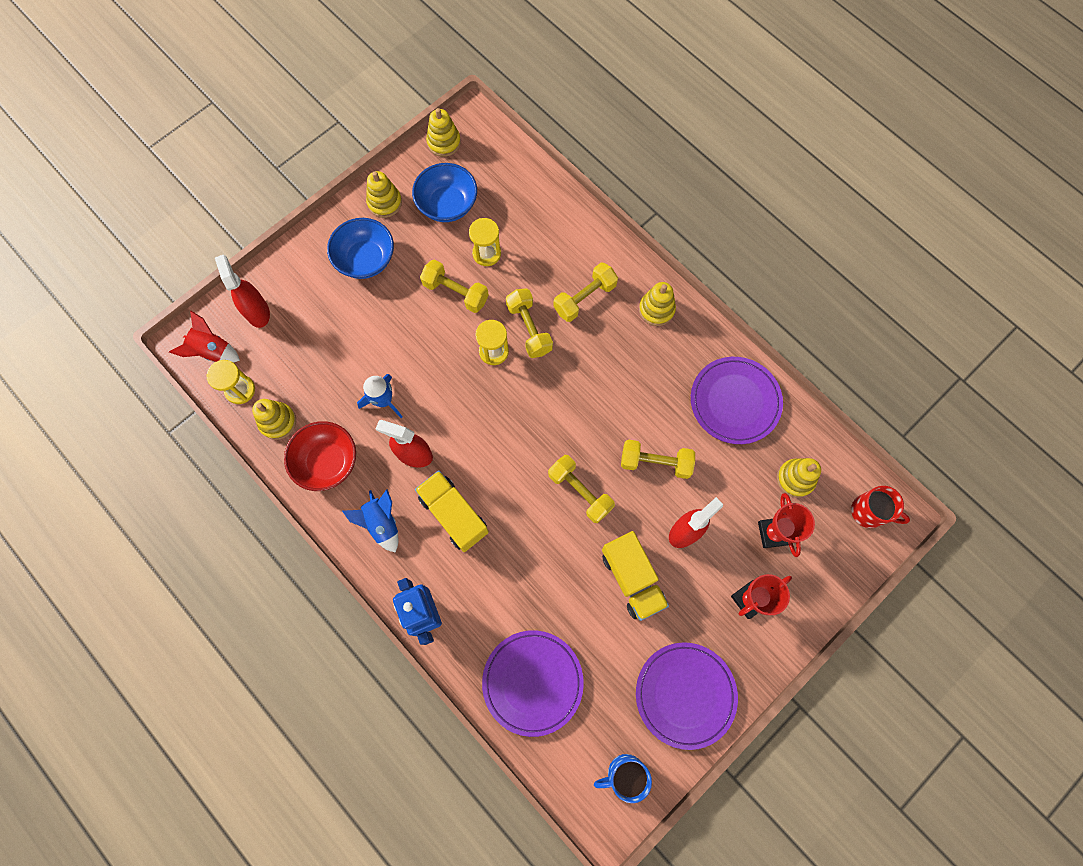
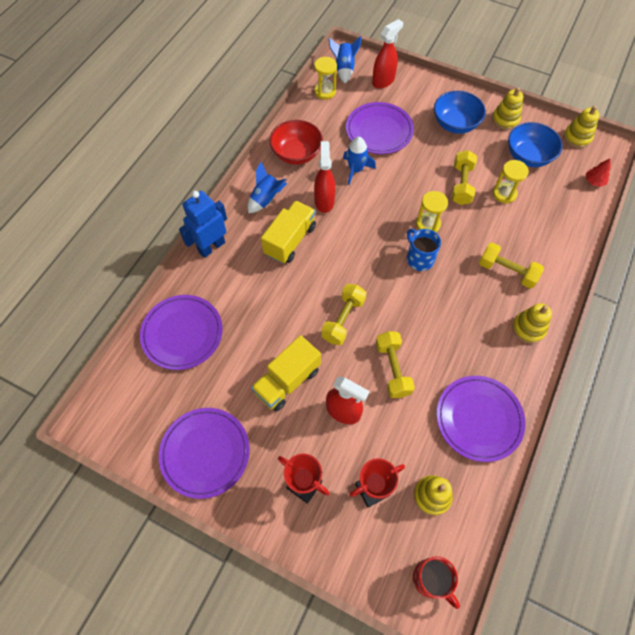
camera: 70 degrees right, 10 degrees down
red rocket [169,311,240,363] -> blue rocket [329,36,362,83]
yellow stacking toy [252,399,296,440] -> none
yellow dumbbell [506,288,553,358] -> none
blue mug [594,754,652,803] -> blue mug moved to [407,229,441,271]
red mug [851,486,910,528] -> red mug turned 45 degrees counterclockwise [413,556,460,609]
none -> purple plate [346,102,414,154]
none -> red tree [586,159,610,187]

